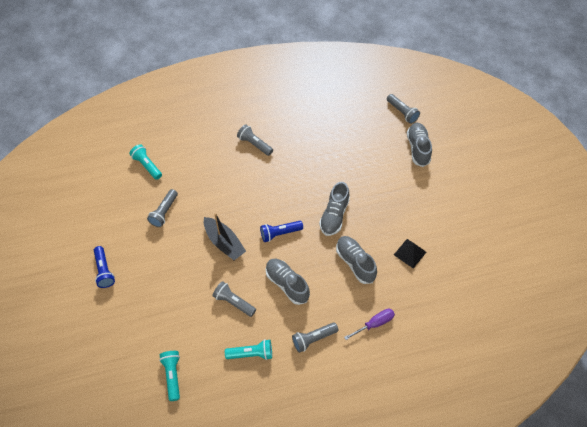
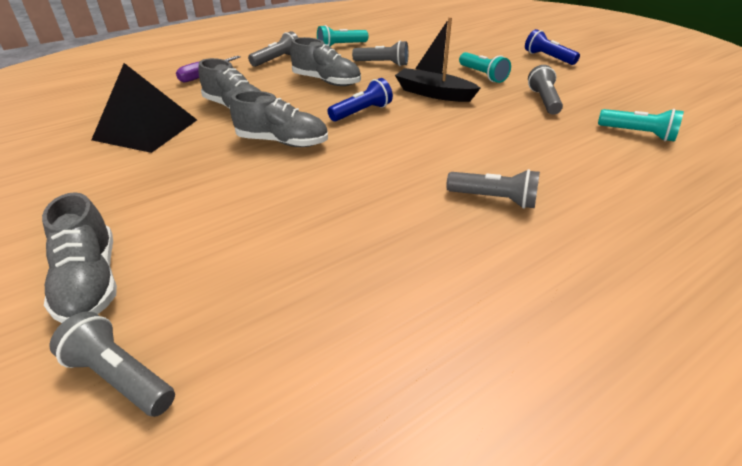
camera: 160 degrees right, 20 degrees down
turquoise flashlight [159,351,180,401] -> turquoise flashlight moved to [459,52,511,83]
grey shoe [319,182,350,236] -> grey shoe turned 105 degrees clockwise [230,91,328,147]
black pyramid [394,239,426,268] -> black pyramid [91,63,197,153], size x1.80

